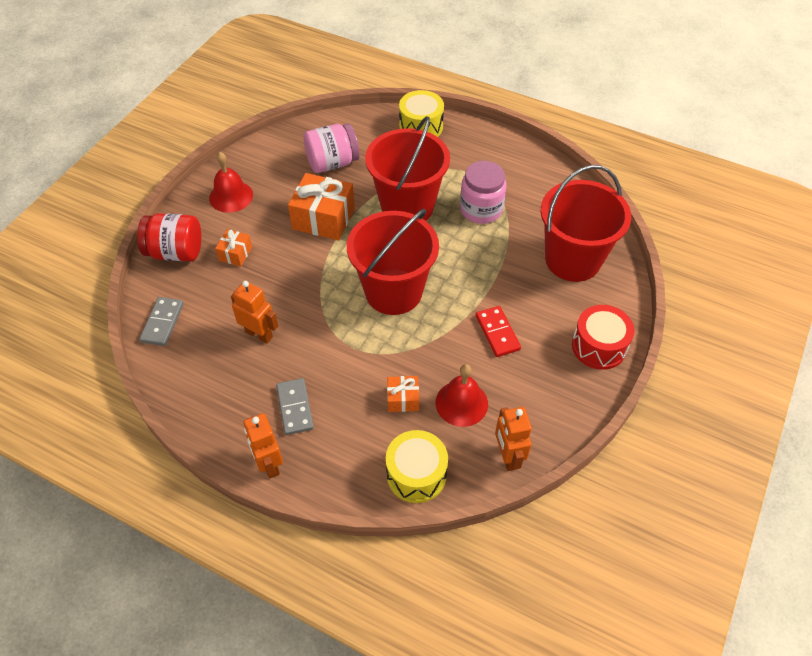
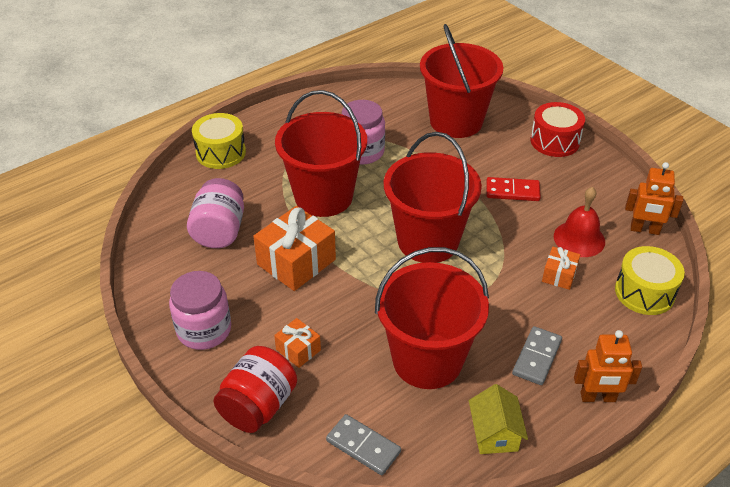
camera: 65 degrees left, 10 degrees down
red bell [209,152,253,213] -> pink jar [169,271,231,350]
orange robot [231,281,278,344] -> red bucket [375,247,489,389]
grey domino [276,378,314,435] -> grey domino turned 75 degrees counterclockwise [512,326,562,385]
none -> yellow house [469,384,528,454]

